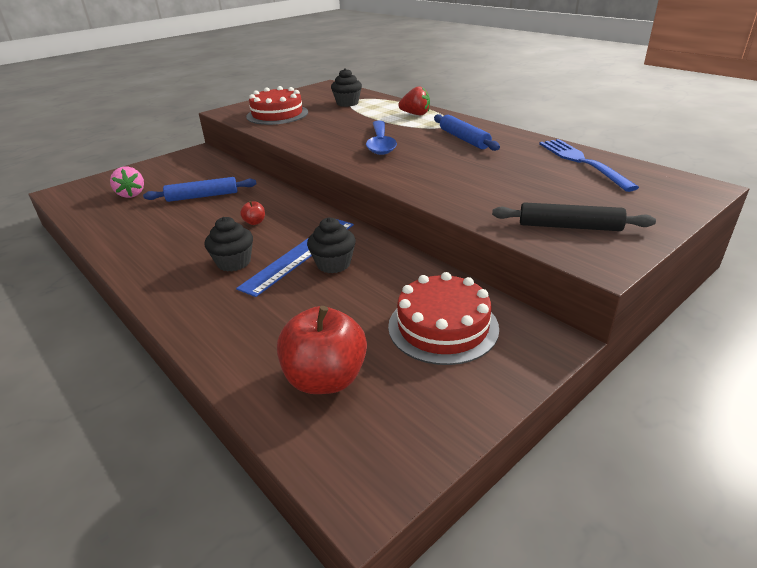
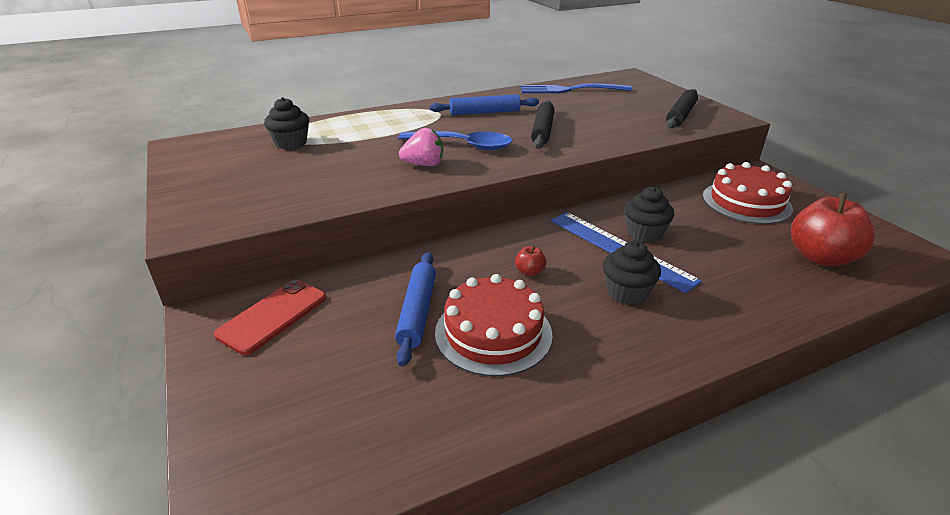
camera: 75 degrees left, 0 degrees up
pink strawberry [110,166,144,198] -> pink strawberry moved to [399,128,443,166]
red cake [246,86,308,125] -> red cake moved to [435,274,553,377]
red strawberry [398,86,430,115] -> none
none -> red phone [214,280,326,355]
none -> black rolling pin [531,100,555,149]

